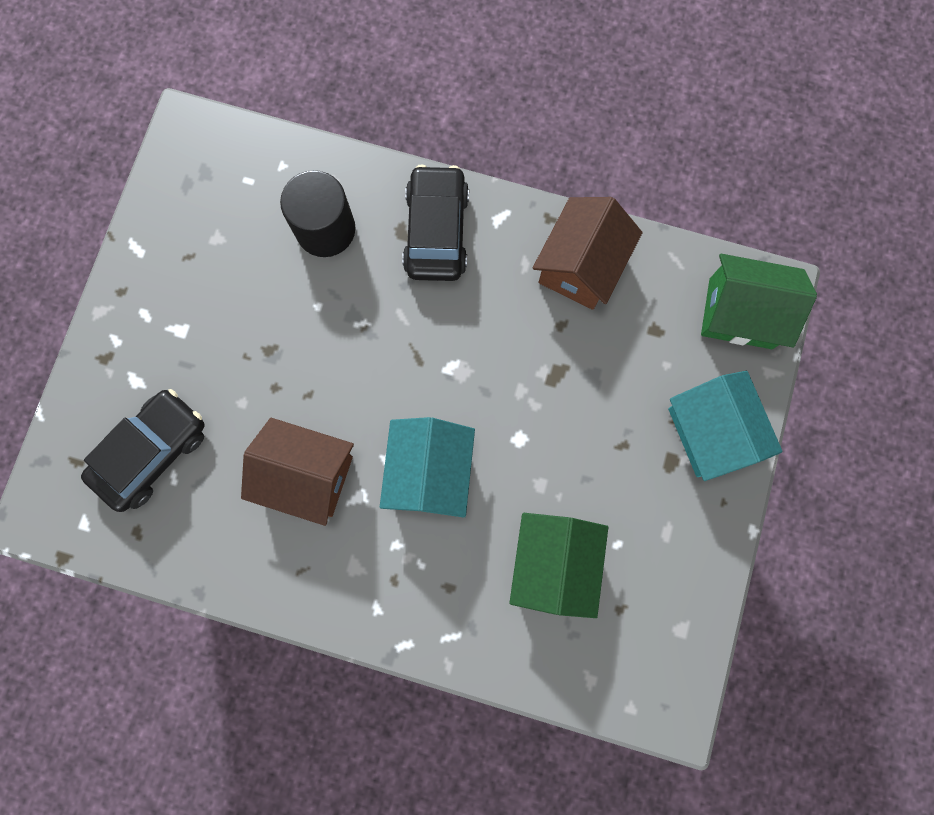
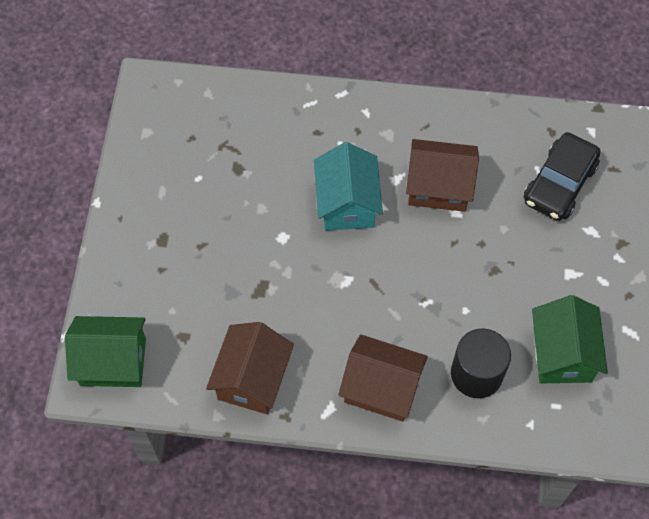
camera: 170 degrees right, 15 degrees down
black car [402,164,469,281] -> brown house [338,334,428,422]
green house [509,513,608,618] -> green house moved to [532,295,608,383]
turquoise house [668,371,783,481] -> none

